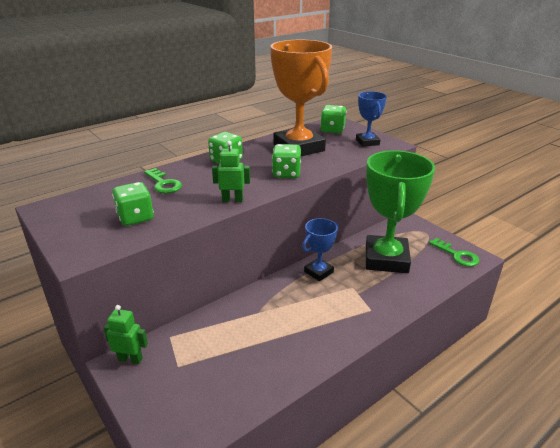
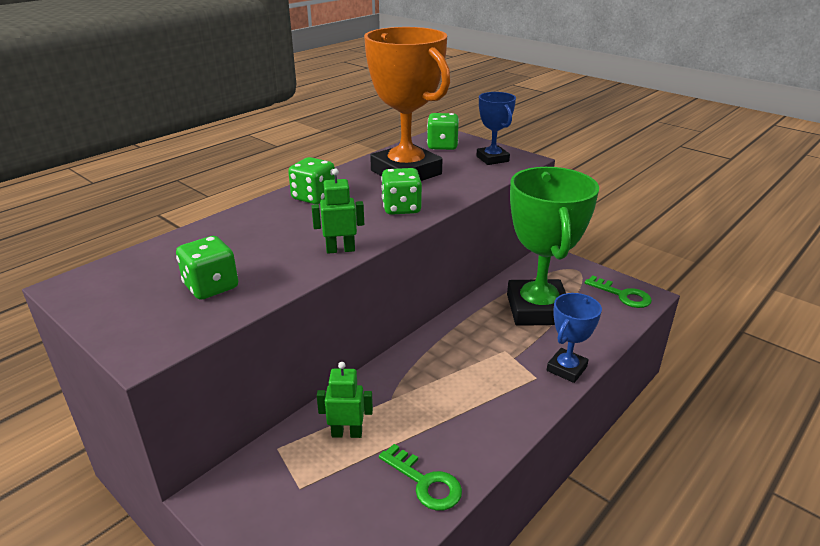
camera: 10 degrees left, 0 degrees up
green robot [104,305,148,364] -> green robot moved to [317,362,373,438]
green key [144,168,182,194] -> green key moved to [379,444,462,511]
blue trophy [302,218,338,281] -> blue trophy moved to [547,293,602,383]

